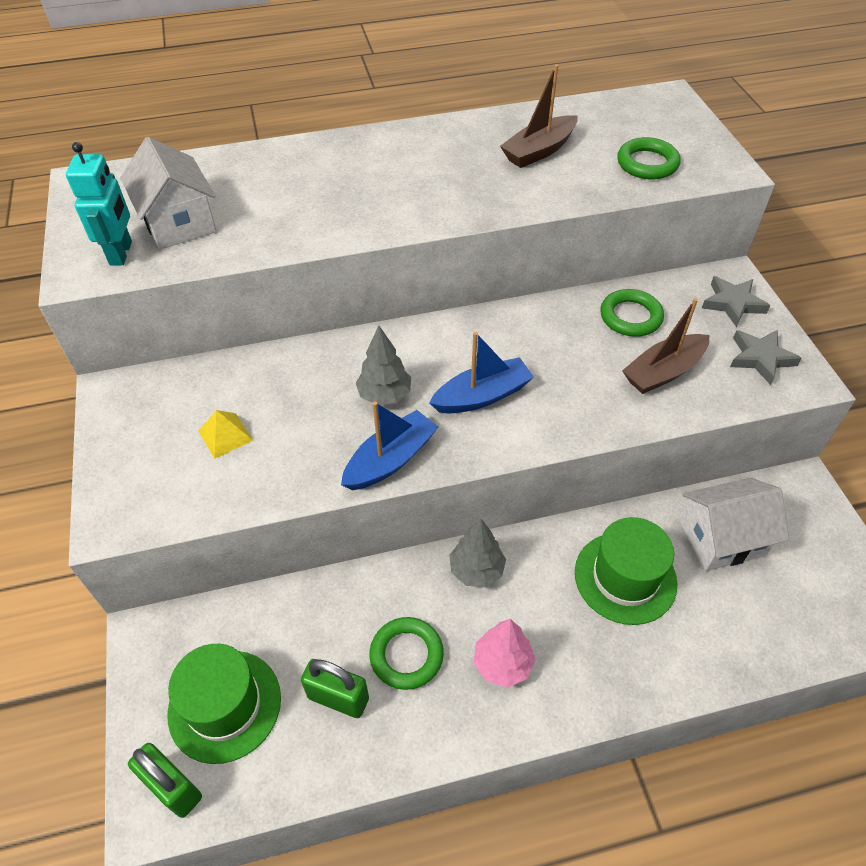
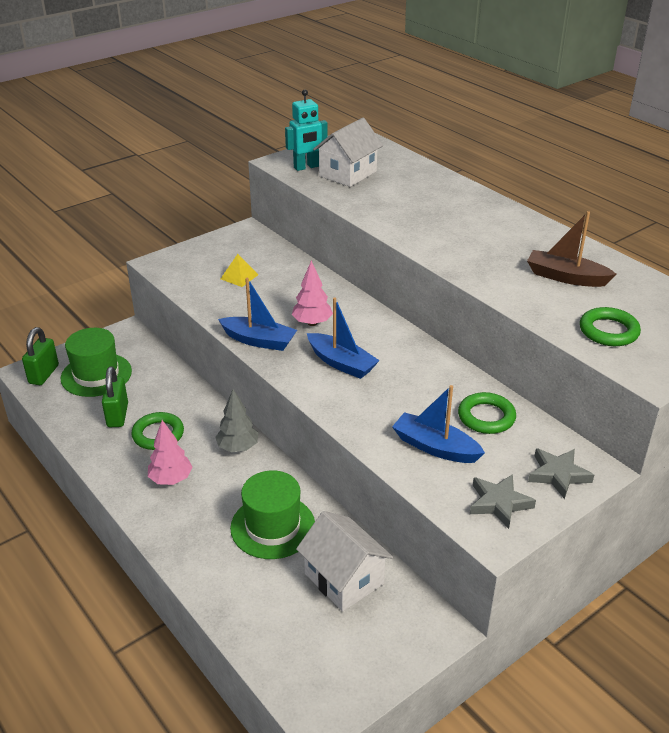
camera: 65 degrees right, 15 degrees down
grey tree [356,325,411,405] -> pink tree [292,260,333,326]
brown boat [622,298,709,394] -> blue boat [392,385,485,463]

